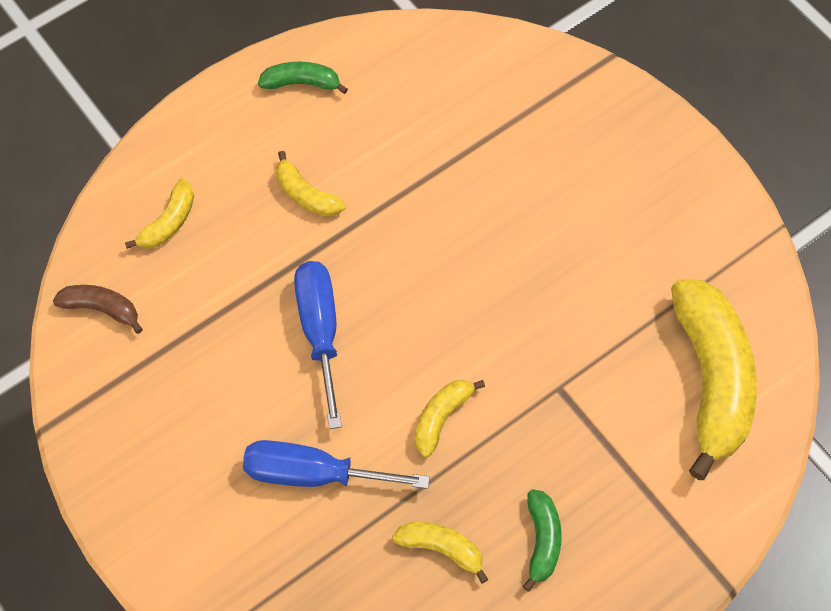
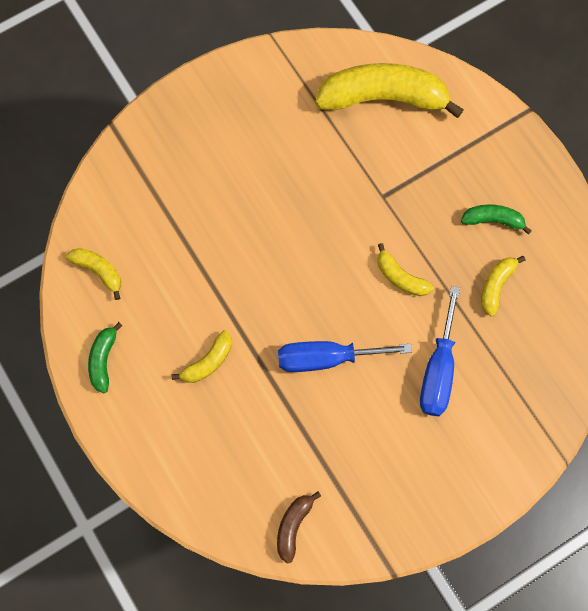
camera: 85 degrees left, 10 degrees up
yellow banana [125,178,194,249] -> yellow banana moved to [66,248,121,300]

